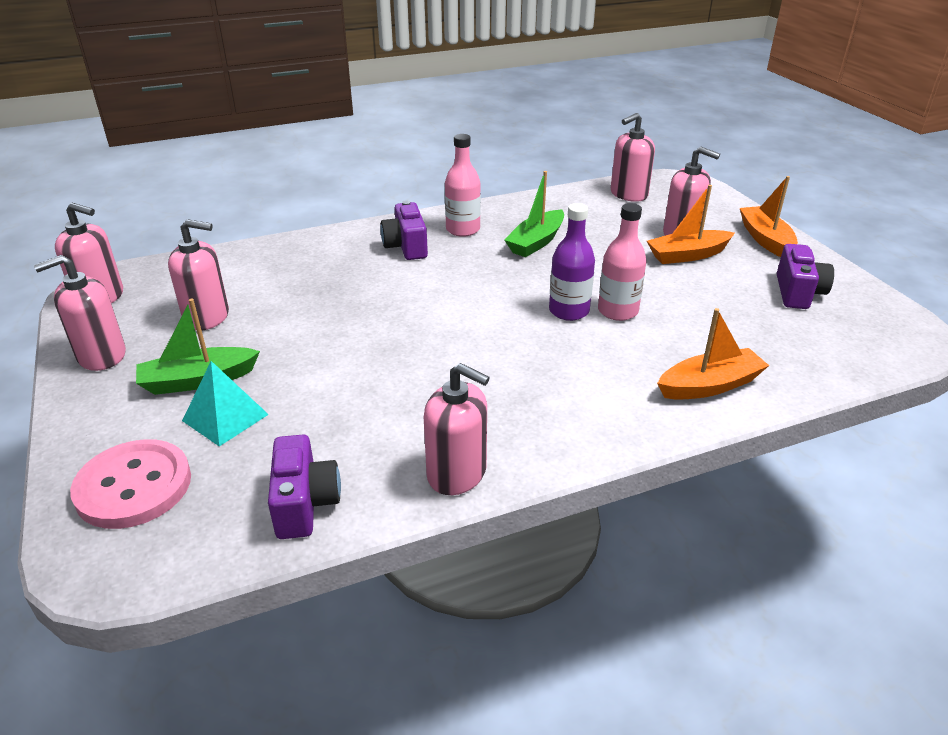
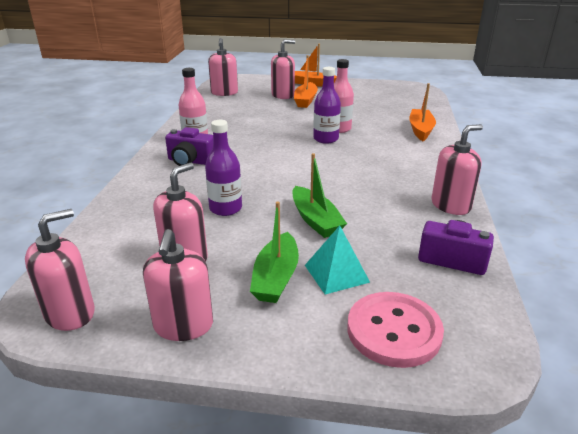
camera: 60 degrees left, 5 degrees down
green boat [504,171,564,257] -> green boat moved to [292,153,347,238]
purple camera [777,244,834,309] -> none
none -> purple bottle [205,120,242,216]

